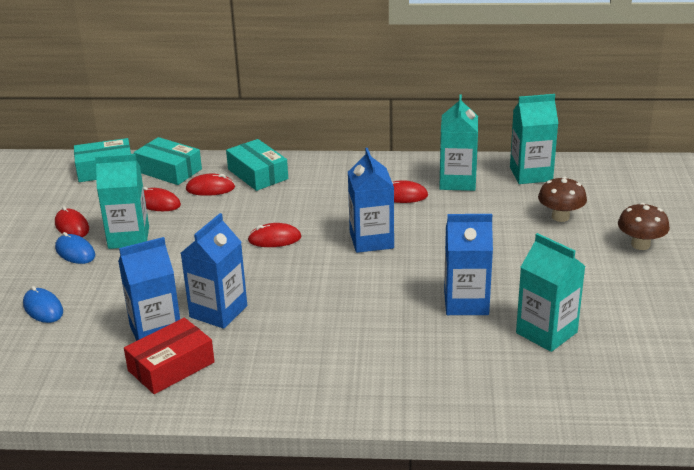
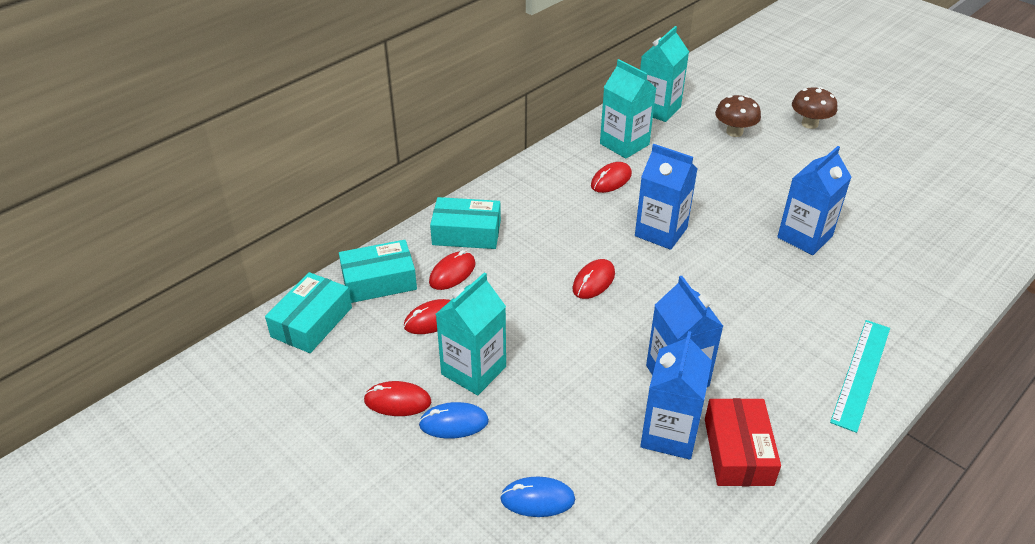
camera: 50 degrees left, 10 degrees up
turquoise carton [516,233,585,352] -> none
none -> turquoise ruler [830,320,890,433]

